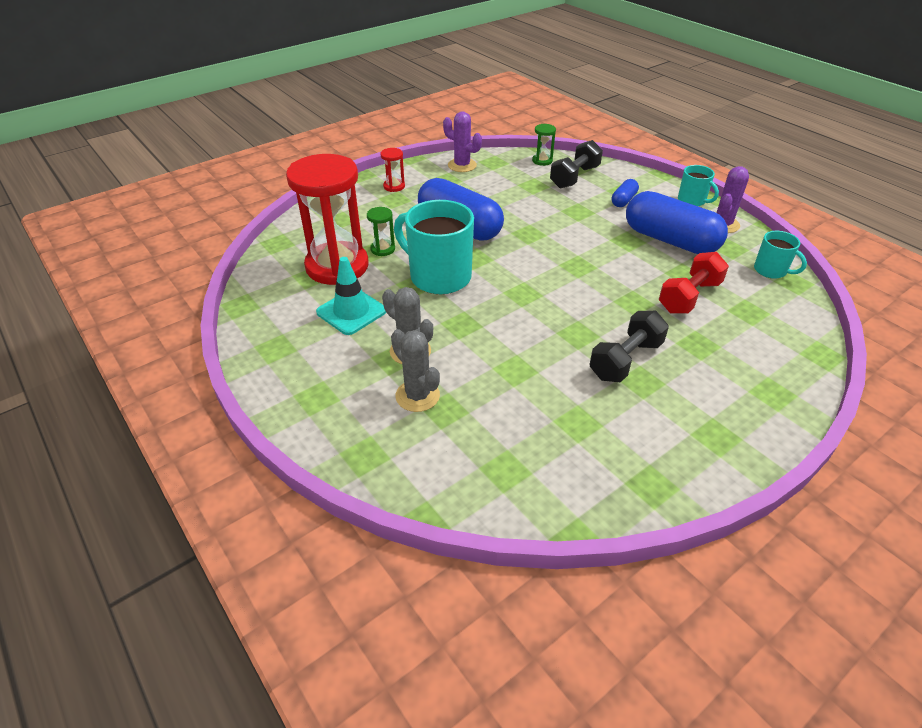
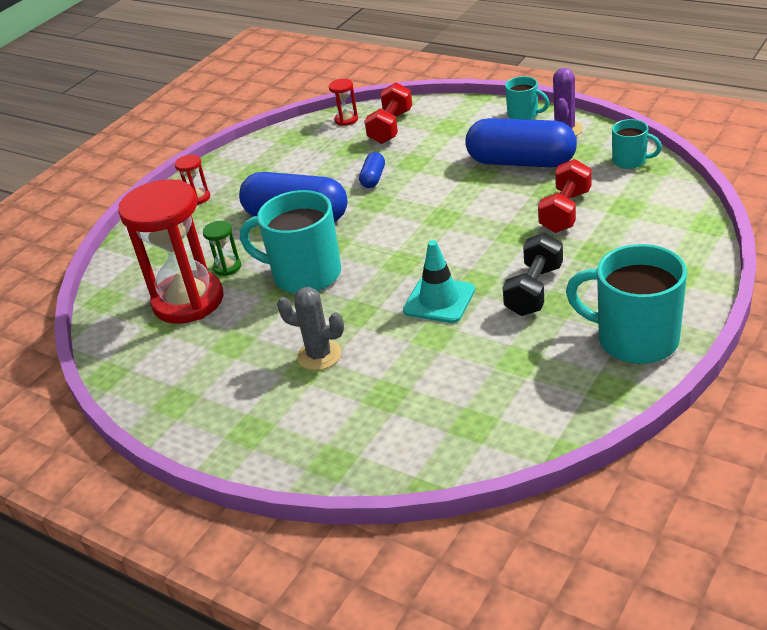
camera: 15 degrees left, 5 degrees down
turquoise traffic cone [316,257,386,335] -> turquoise traffic cone moved to [403,240,475,323]
grey cactus [391,329,440,412] -> none
purple cactus [443,111,482,172] -> none
green hourglass [532,124,556,166] -> red hourglass [329,79,358,126]
black dumbbell [550,140,603,189] -> red dumbbell [365,82,412,144]
blue capsule [612,179,639,207] -> blue capsule moved to [359,152,385,188]
none -> turquoise mug [566,244,687,364]

